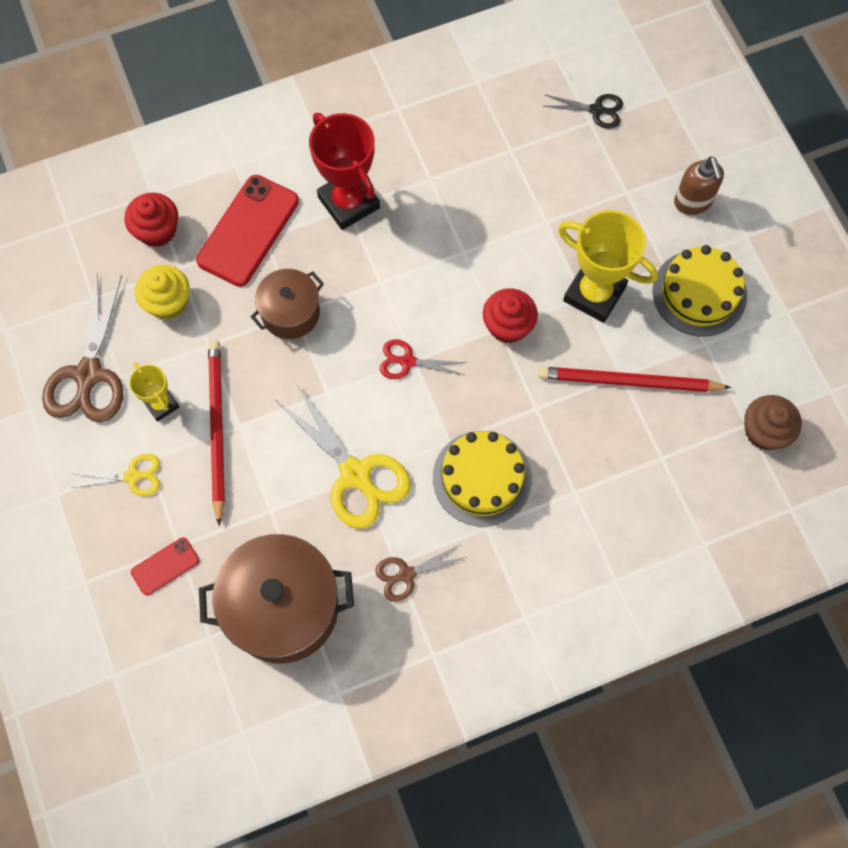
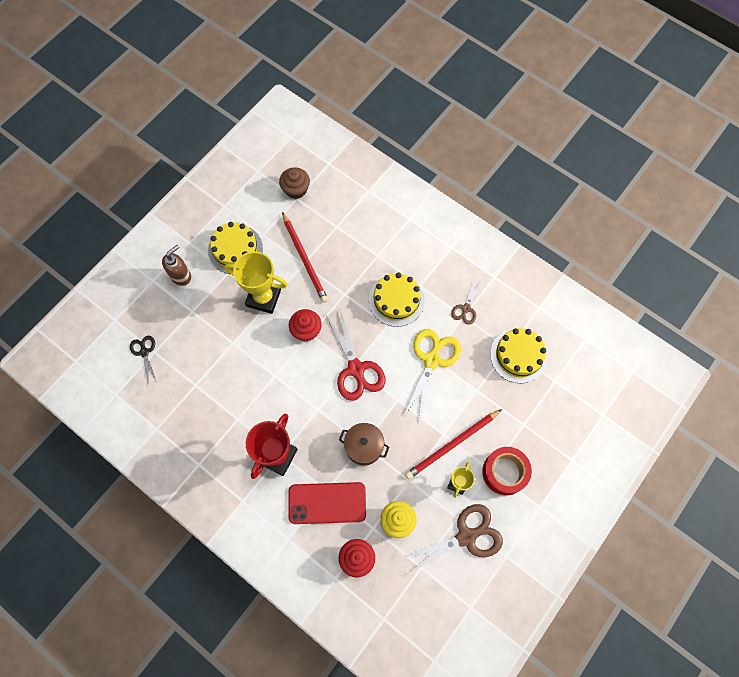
camera: 120 degrees left, 0 degrees up
yellow scissors [71,454,160,496] -> red tape [482,447,532,495]
red phone [131,537,199,595] -> none
brown pot [199,534,354,663] -> yellow cake [490,328,548,383]
brown scissors [376,544,467,602] -> brown scissors turned 75 degrees clockwise [451,279,481,325]
red scissors [380,339,467,379] -> red scissors [326,310,385,401], size x1.87
yellow trophy [558,210,658,323] -> yellow trophy turned 75 degrees counterclockwise [224,251,288,314]

